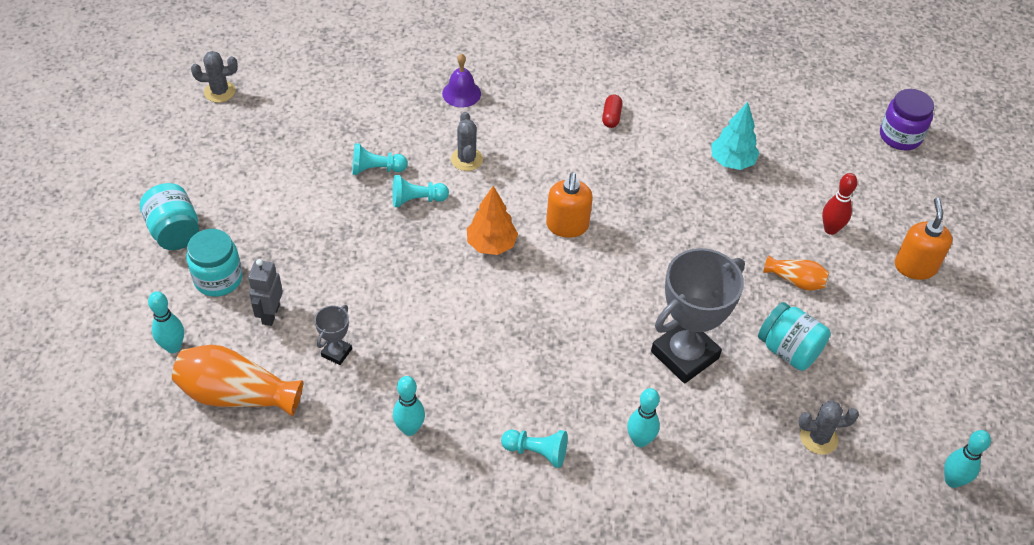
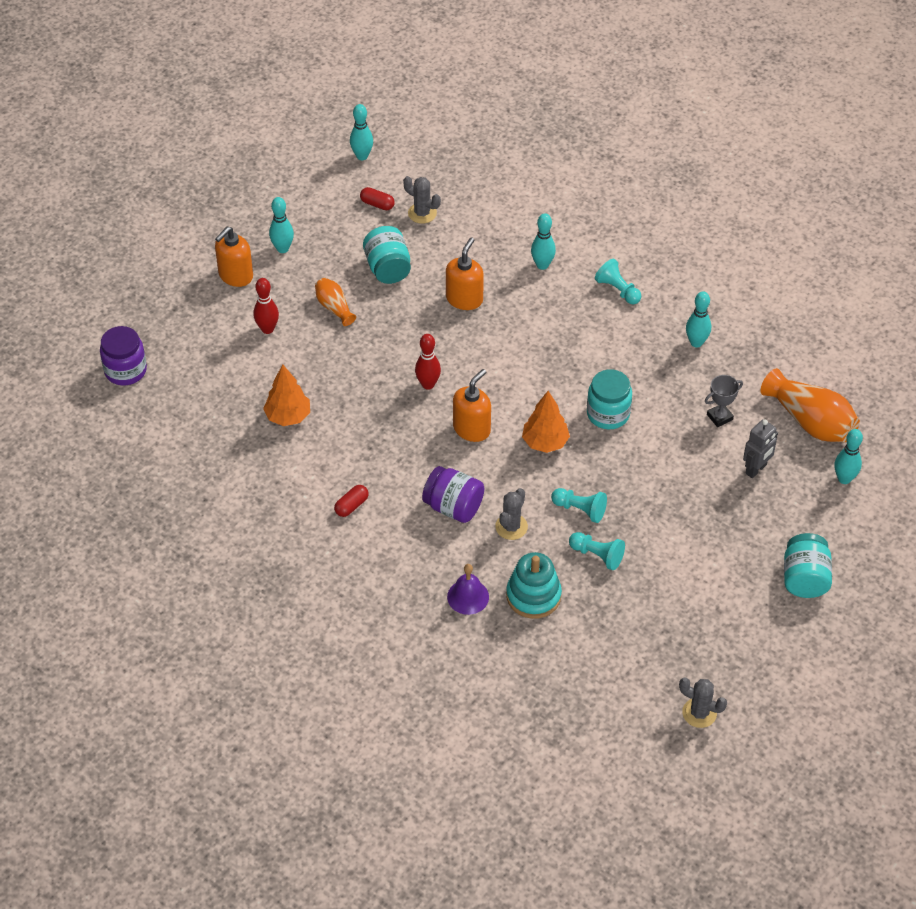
camera: 145 degrees left, 0 degrees up
turquoise jar [187,229,243,297] -> turquoise jar moved to [587,369,632,429]
grey trophy [651,248,745,384] -> orange soap dispenser [446,238,484,310]
turquoise tree [711,102,759,170] -> orange tree [263,364,310,426]
none -> turquoise bowling pin [269,197,294,253]
none -> red capsule [360,187,395,210]
none -> red bowling pin [415,334,441,390]
none -> purple jar [422,466,484,523]
none -> turquoise stacking toy [506,552,562,619]

